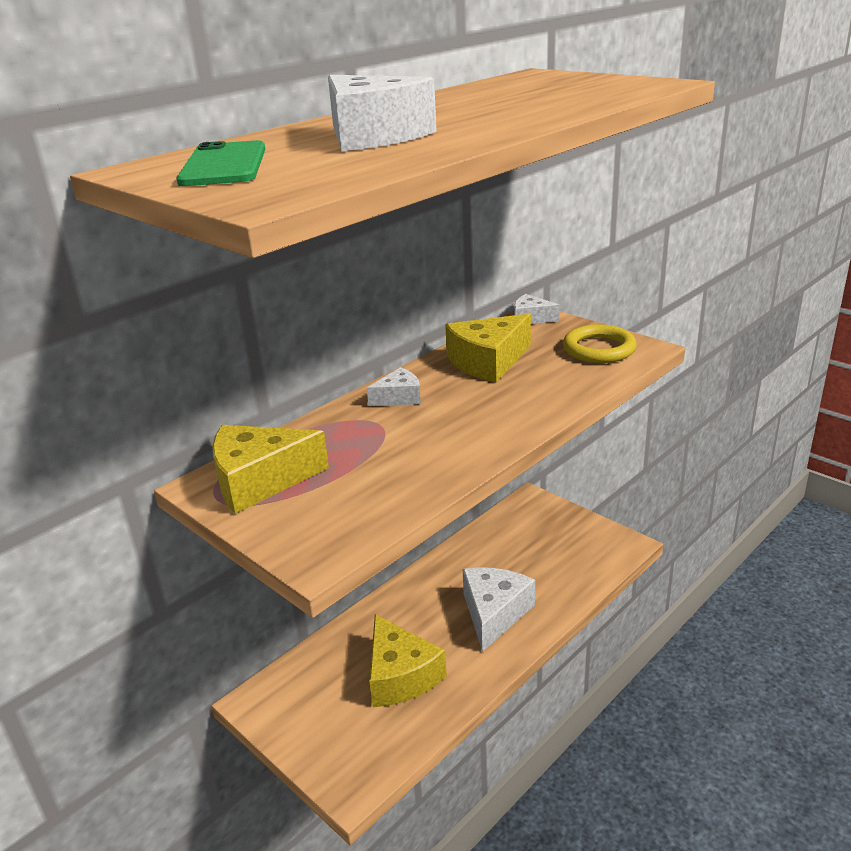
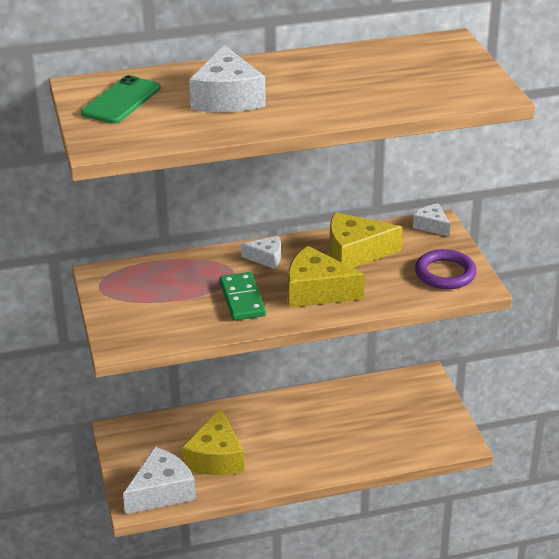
camera: 30 degrees right, 5 degrees up
yellow cheese [212,425,329,514] -> yellow cheese moved to [288,246,365,308]
white cheese [463,567,535,652] -> white cheese moved to [123,447,196,514]
yellow ring [563,324,637,363] -> purple ring [415,249,477,289]
none -> green domino [220,272,266,321]

